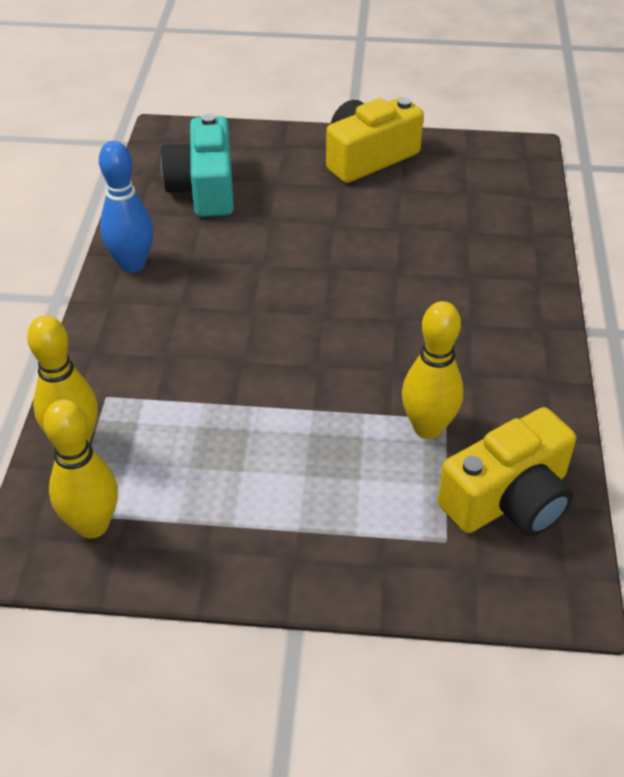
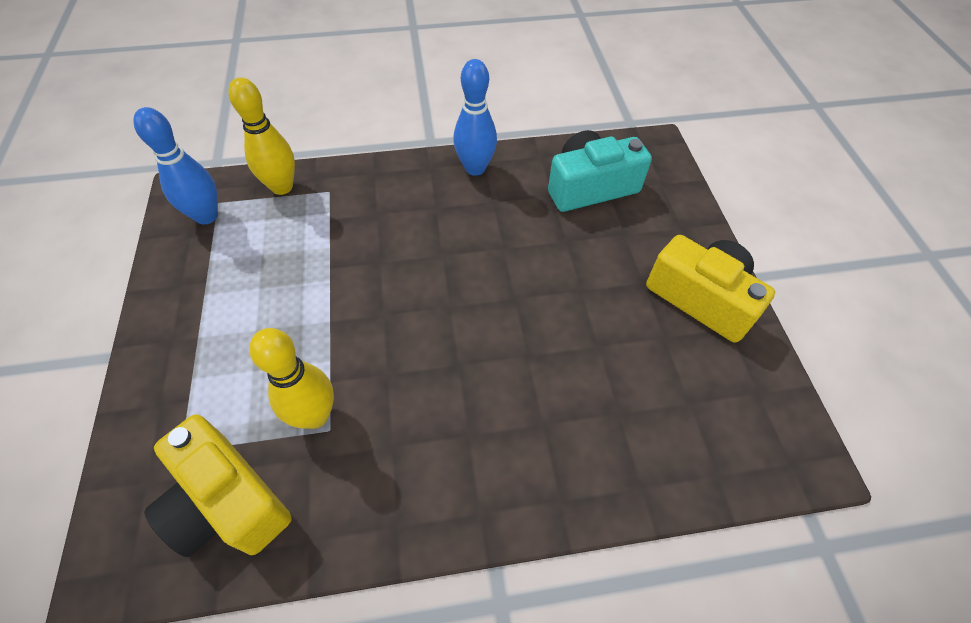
camera: 75 degrees right, 10 degrees up
yellow bowling pin [43,399,118,539] -> blue bowling pin [133,107,218,225]

